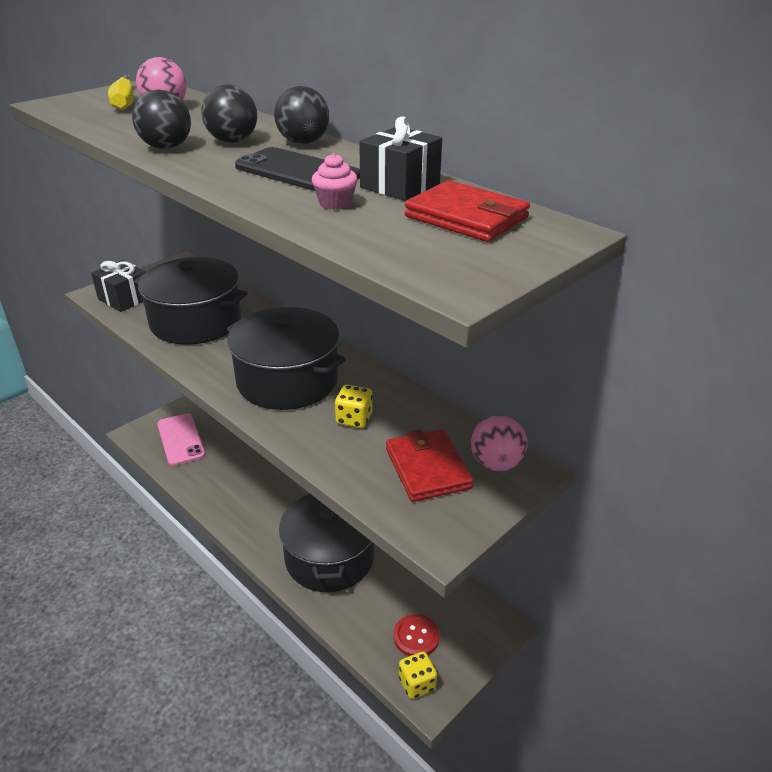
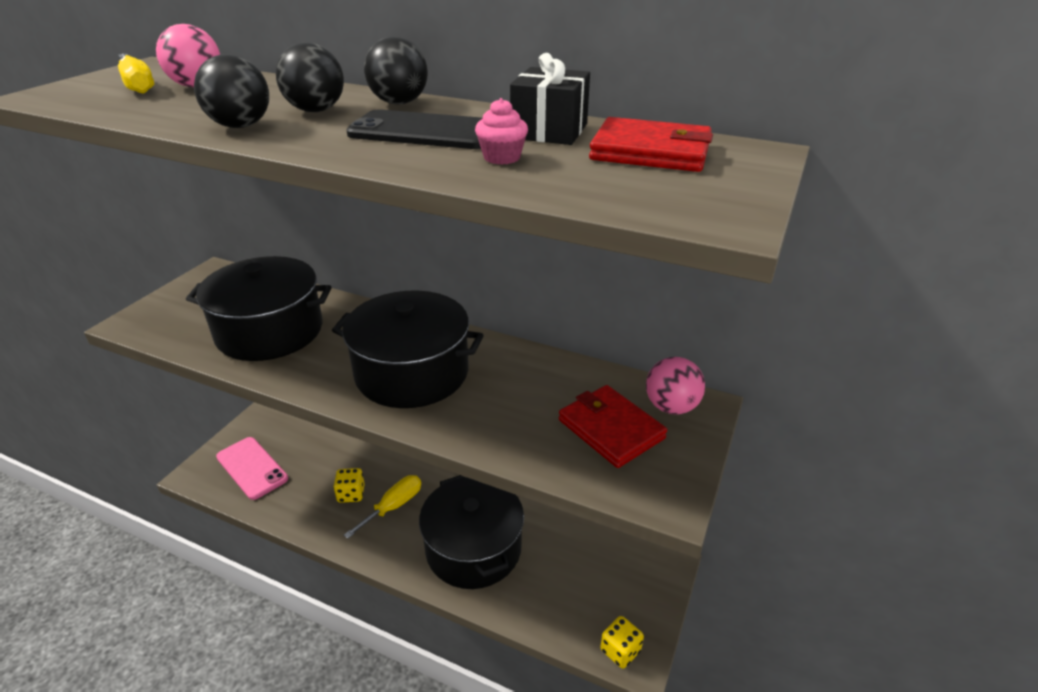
camera: 20 degrees left, 0 degrees up
black gift [91,260,146,312] -> none
yellow dice [335,385,373,428] -> yellow dice moved to [333,468,365,503]
red button [393,614,440,656] -> none
none -> yellow screwdriver [344,475,421,539]

